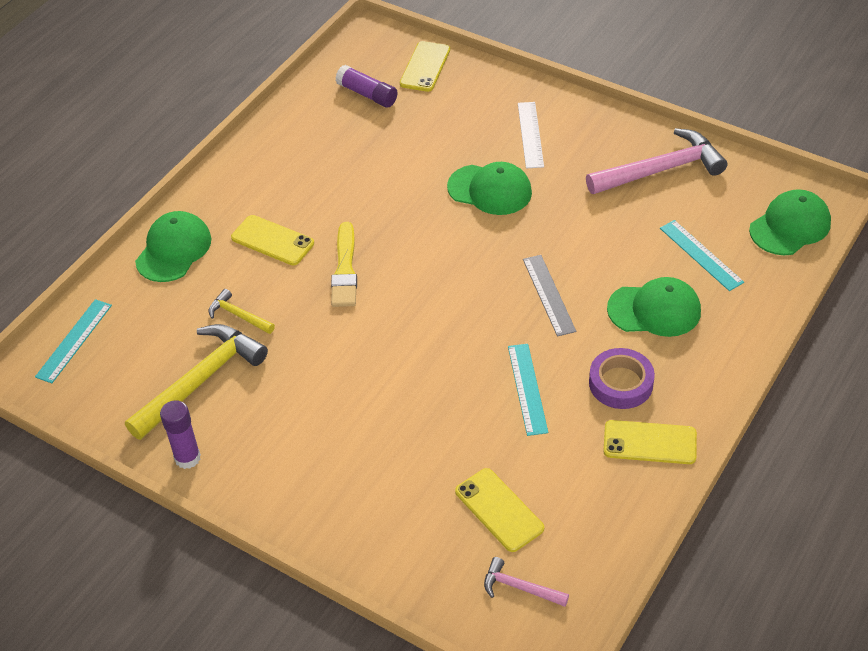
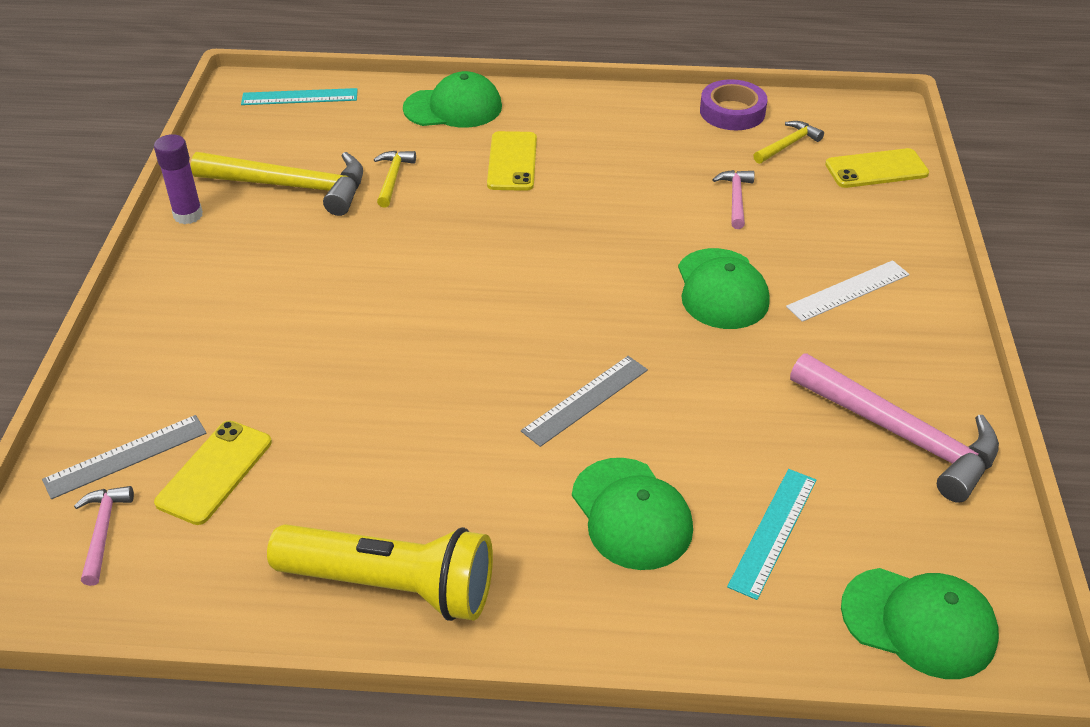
camera: 60 degrees right, 5 degrees down
yellow brush [331,222,357,307] -> none
purple glue stick [335,65,398,108] -> yellow hammer [753,121,824,164]
turquoise ruler [508,344,548,436] -> none
purple tape [589,348,655,409] -> purple tape moved to [700,79,768,130]
yellow phone [603,420,697,464] -> yellow flashlight [267,524,493,621]
none -> grey ruler [42,415,207,499]
none -> pink hammer [712,170,755,229]

